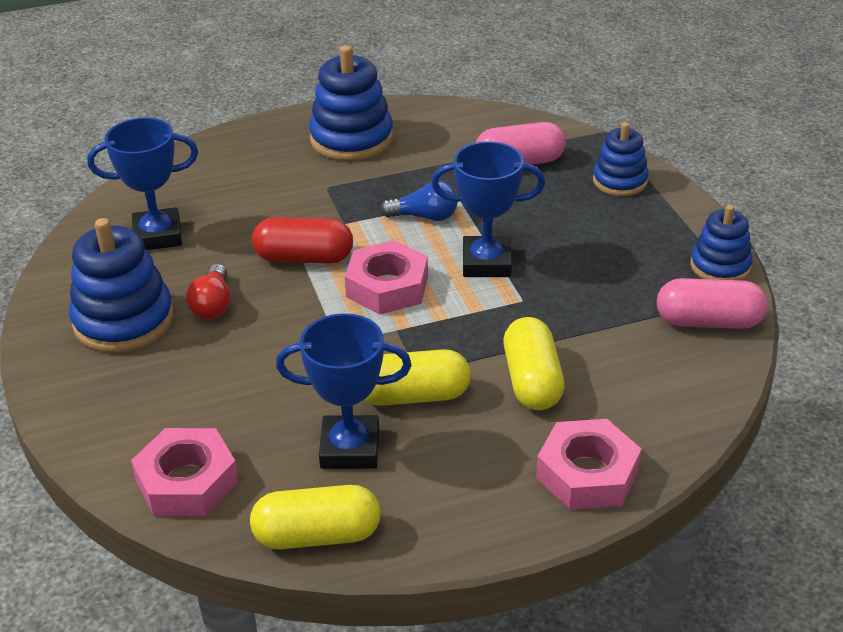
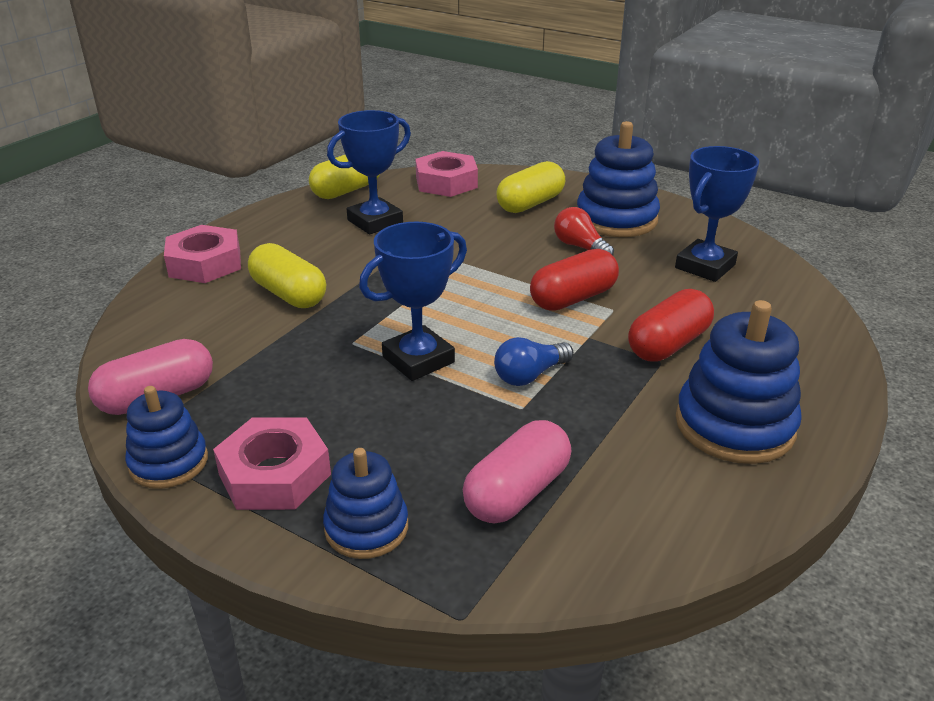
camera: 140 degrees right, 5 degrees down
pink nut [345,240,428,315] -> pink nut moved to [213,417,331,510]
yellow capsule [364,349,471,406] -> yellow capsule moved to [497,161,565,213]
none -> red capsule [628,289,714,362]

